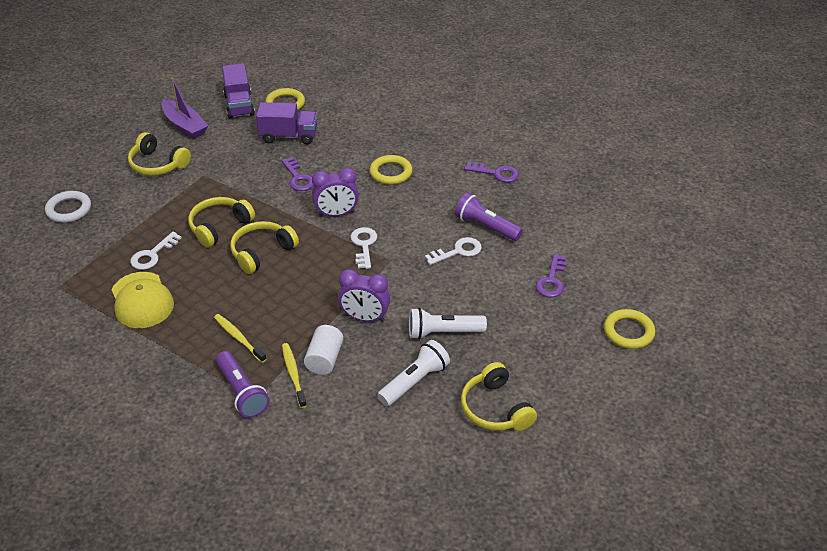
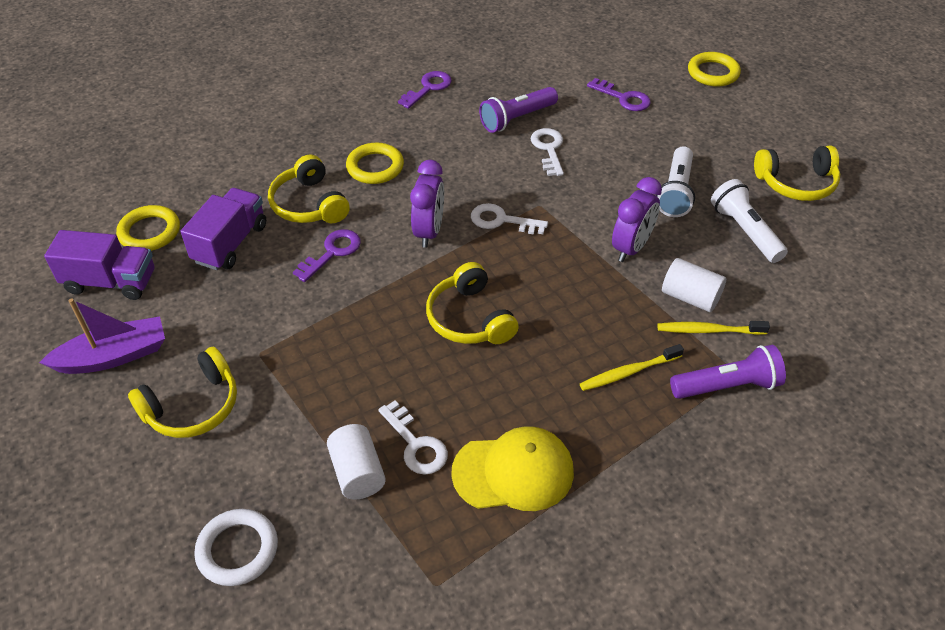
camera: 70 degrees left, 5 degrees up
yellow headphones [188,197,255,248] -> yellow headphones moved to [268,155,350,223]
purple key [281,157,314,191] -> purple key turned 45 degrees counterclockwise [293,229,361,282]
none -> white cylinder [327,424,386,500]

